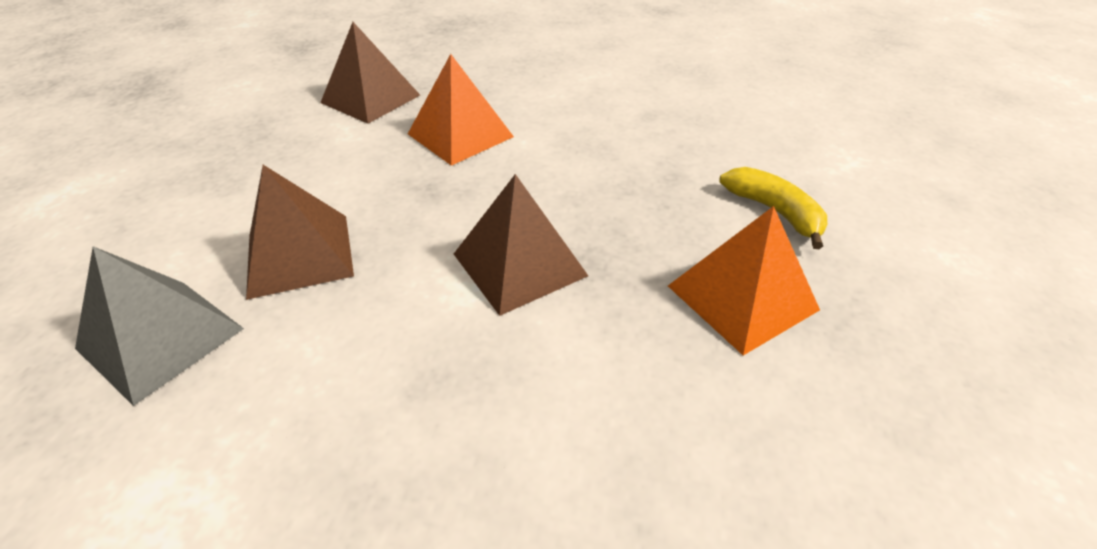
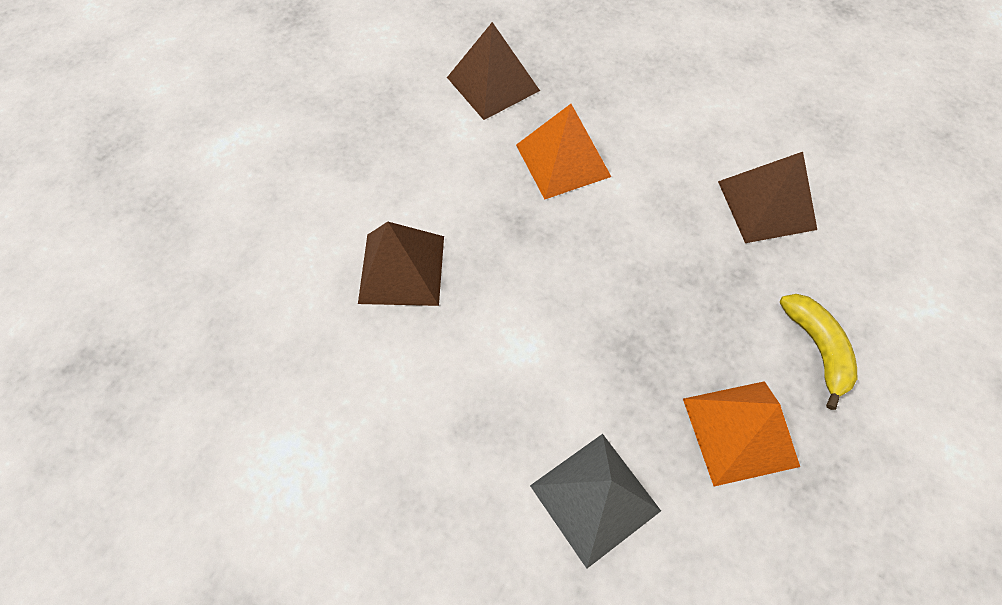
camera: 20 degrees right, 20 degrees up
grey pyramid [75,246,244,406] -> grey pyramid moved to [530,434,661,569]
brown pyramid [454,174,588,316] -> brown pyramid moved to [718,152,817,243]

